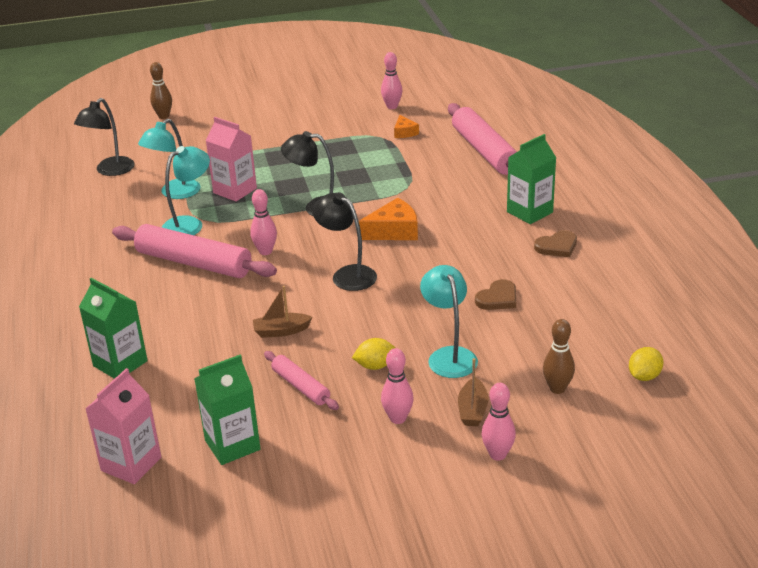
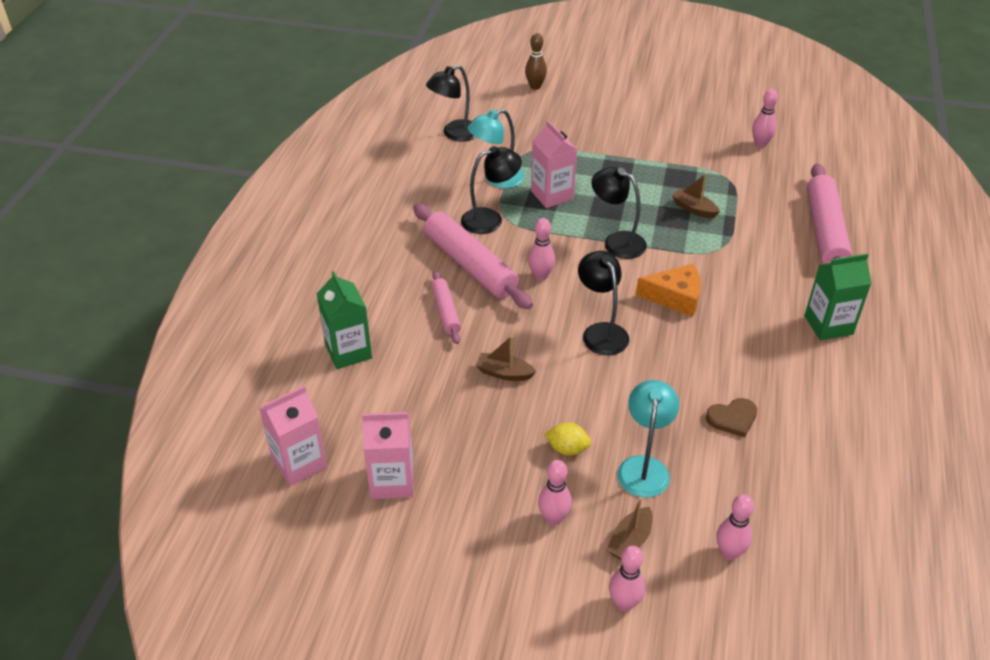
camera: 25 degrees right, 10 degrees up
turquoise lamp [162,146,210,235] -> black lamp [461,146,522,234]
green carton [194,355,261,465] -> pink carton [362,412,414,499]
pink rolling pin [264,351,339,410] -> pink rolling pin moved to [431,270,461,344]
orange cheese [394,115,419,138] -> none
brown heart [534,230,577,257] -> none
brown bowling pin [543,319,575,394] -> pink bowling pin [716,494,754,560]
yellow lemon [629,347,664,381] -> none
none -> brown boat [672,173,720,218]

